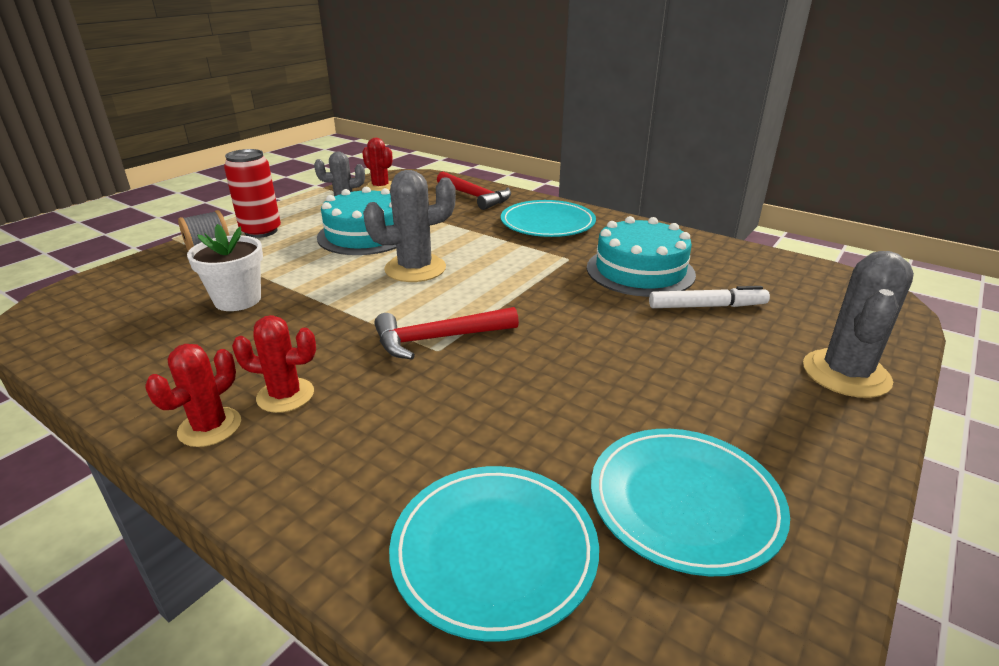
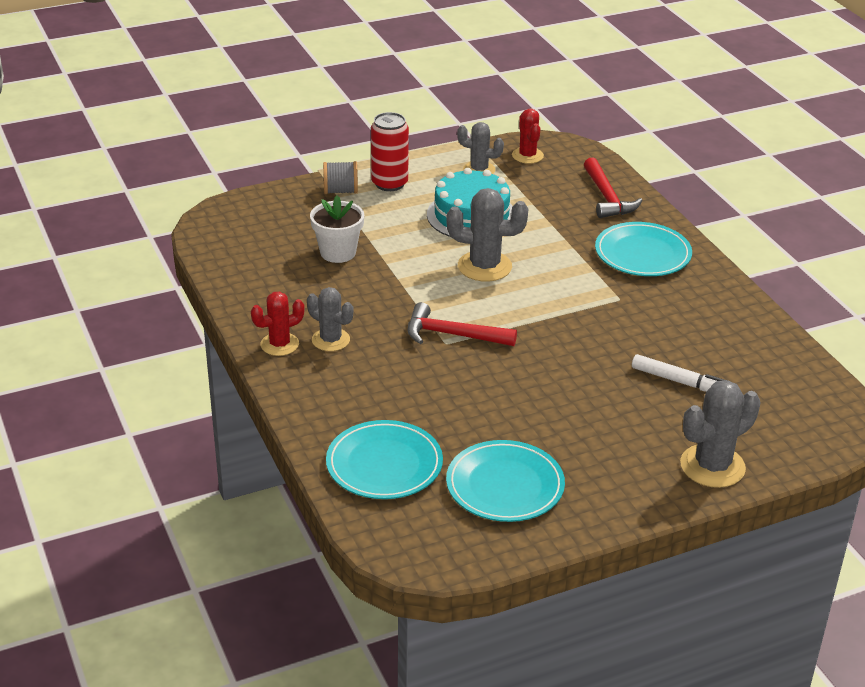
camera: 30 degrees right, 5 degrees up
red cactus [232,315,316,413] -> grey cactus [307,287,353,351]
turquoise cake [587,216,696,297] -> none

